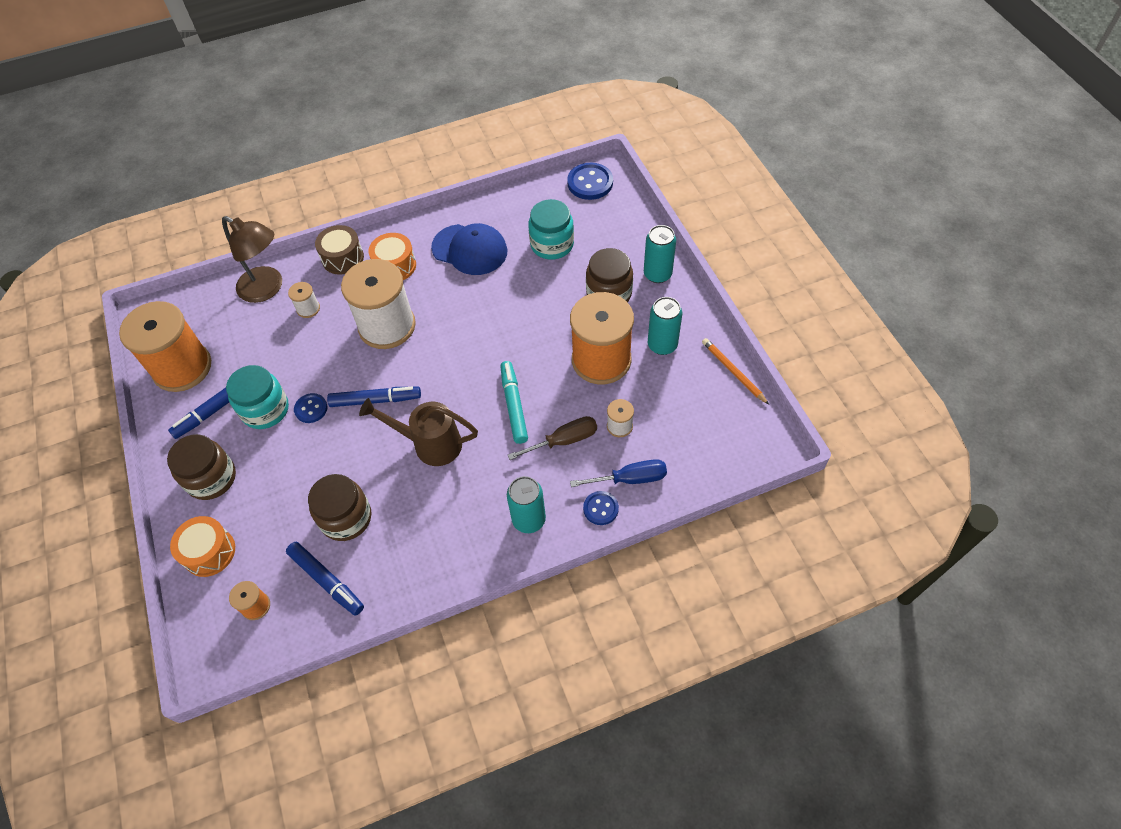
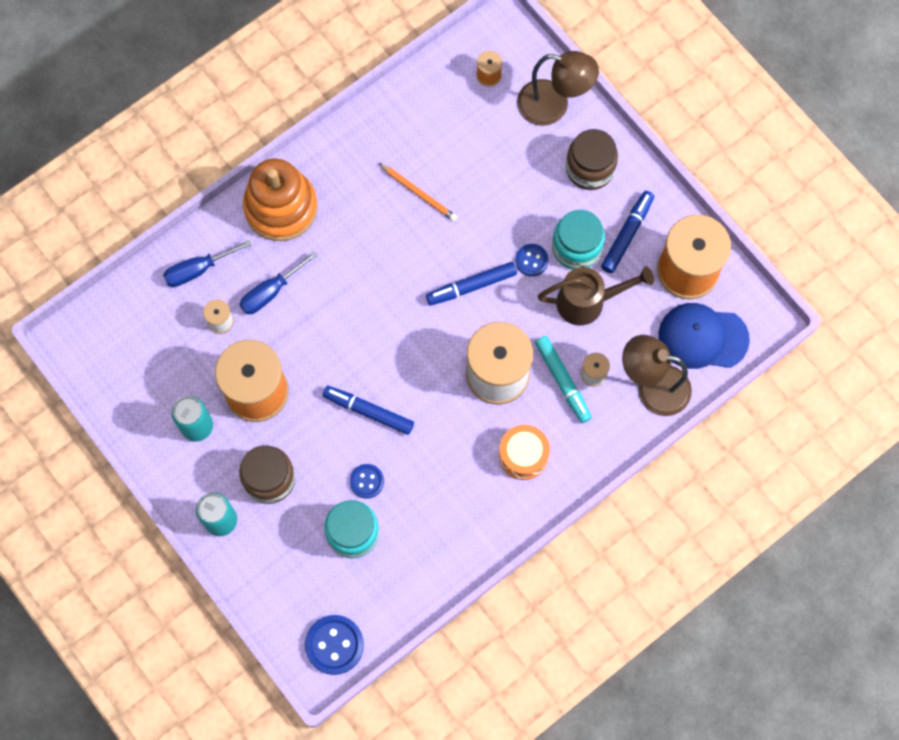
camera: 160 degrees right, 15 degrees up
orange drum [170,516,235,577] -> brown lamp [517,51,599,126]
blue marker [286,542,364,616] -> blue marker moved to [322,386,414,435]
brown jar [308,474,371,541] -> none
brown drum [315,225,364,275] -> none
brown watering can [359,398,478,466] -> brown watering can moved to [538,266,654,325]
blue cap [431,223,508,275] -> blue cap moved to [658,303,750,369]
turquoise marker [500,361,528,444] -> turquoise marker moved to [535,336,592,423]
turquoise can [507,476,546,533] -> orange stacking toy [243,159,318,241]
brown screwdriver [508,416,597,460] -> blue screwdriver [240,251,318,314]
blue button [583,491,619,525] -> blue button moved to [350,464,384,499]
orange pencil [702,338,769,405] -> orange pencil moved to [379,163,457,221]

